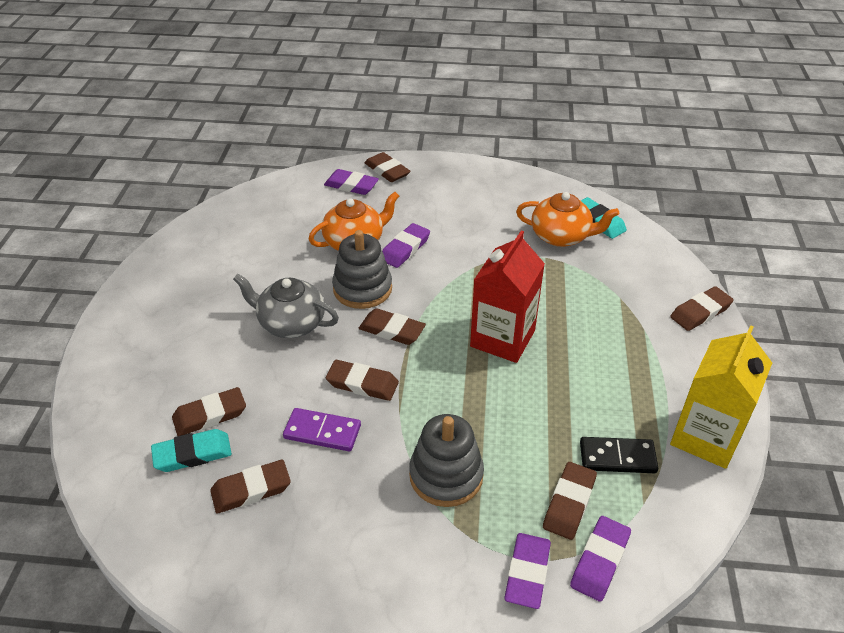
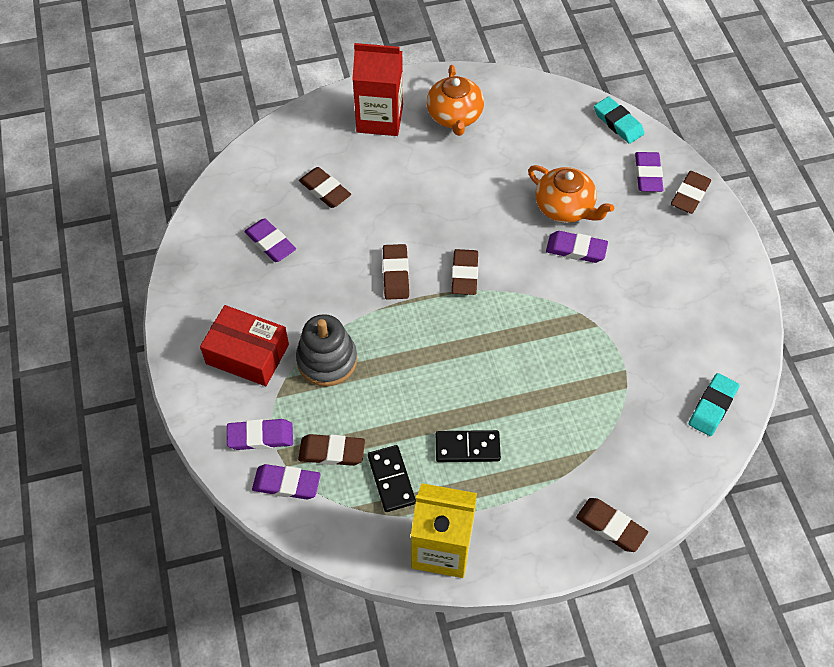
camera: 70 degrees right, 15 degrees up
turquoise eraser [151,429,232,472] -> turquoise eraser moved to [594,97,644,144]
brown eraser [210,459,291,514] -> purple eraser [244,218,296,262]
grey teapot [233,274,339,338] -> none
purple domino [283,408,361,451] -> none
grey stacking toy [332,230,392,309] -> none
red carton [470,230,545,363] -> red carton moved to [352,43,403,136]
orange teapot [516,192,619,247] -> orange teapot moved to [427,65,484,136]
none -> red box [200,305,289,386]
none -> black domino [436,430,501,462]

